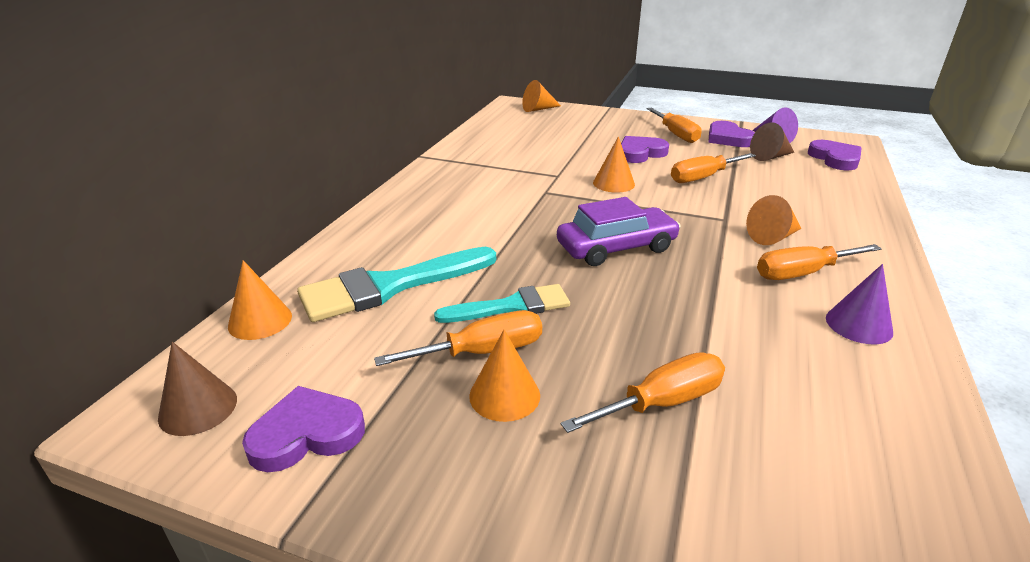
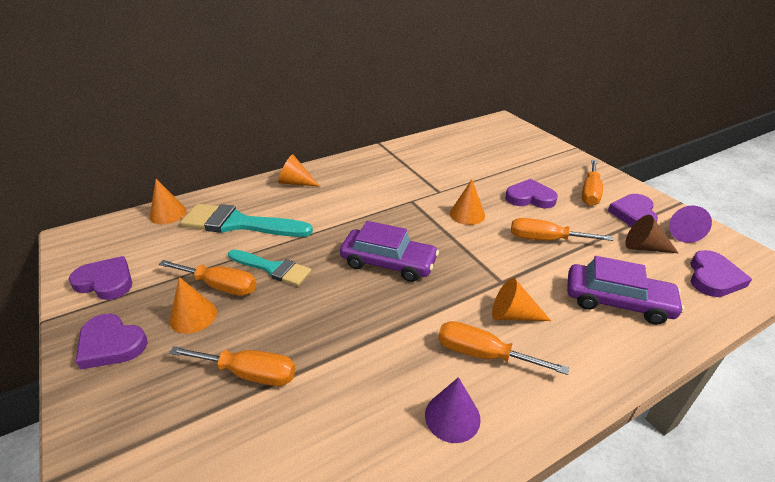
camera: 40 degrees right, 5 degrees up
brown cone [158,342,237,436] -> none
orange cone [522,80,561,112] -> orange cone moved to [278,154,319,186]
none -> purple heart [76,314,148,369]
none -> purple car [567,256,685,325]

